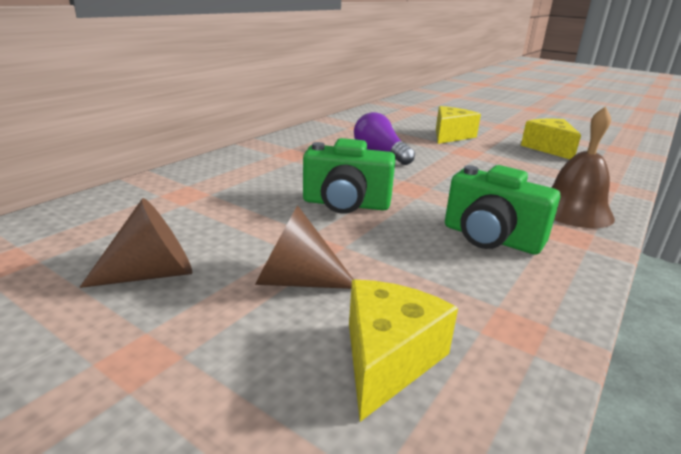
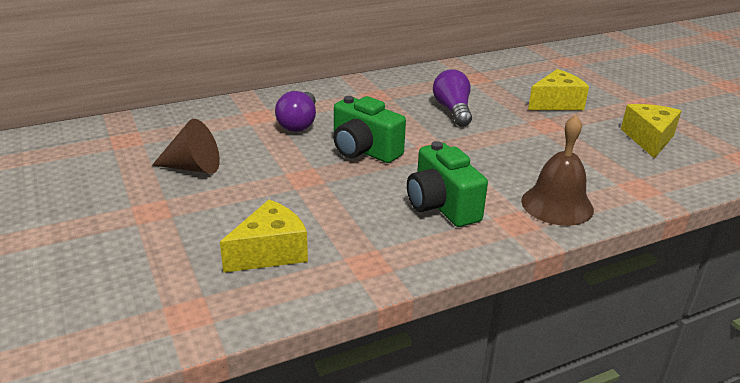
camera: 30 degrees right, 5 degrees up
brown cone [255,205,354,289] -> none
none -> purple light bulb [275,91,316,132]

